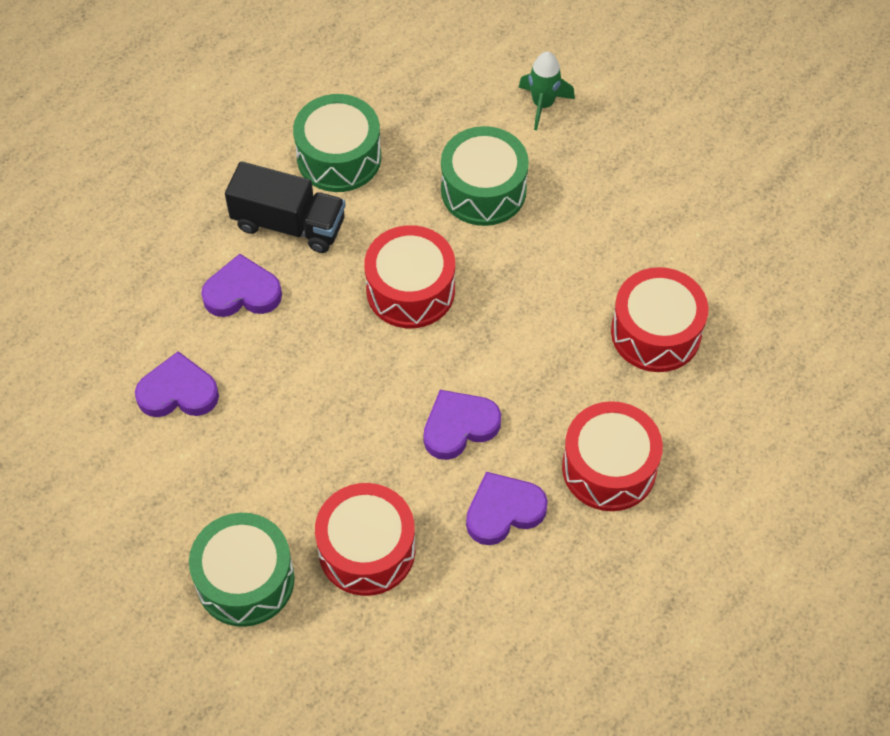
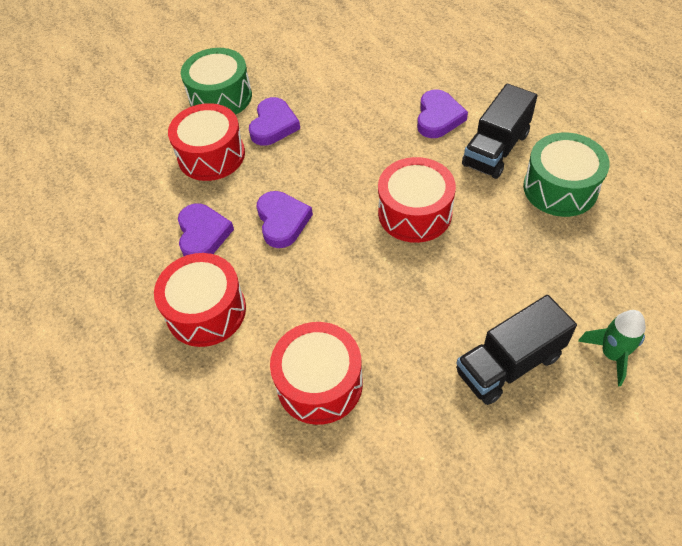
camera: 110 degrees right, 5 degrees down
purple heart [135,351,219,417] -> purple heart moved to [249,97,300,146]
green drum [441,126,529,226] -> none
none -> black truck [456,295,577,405]

